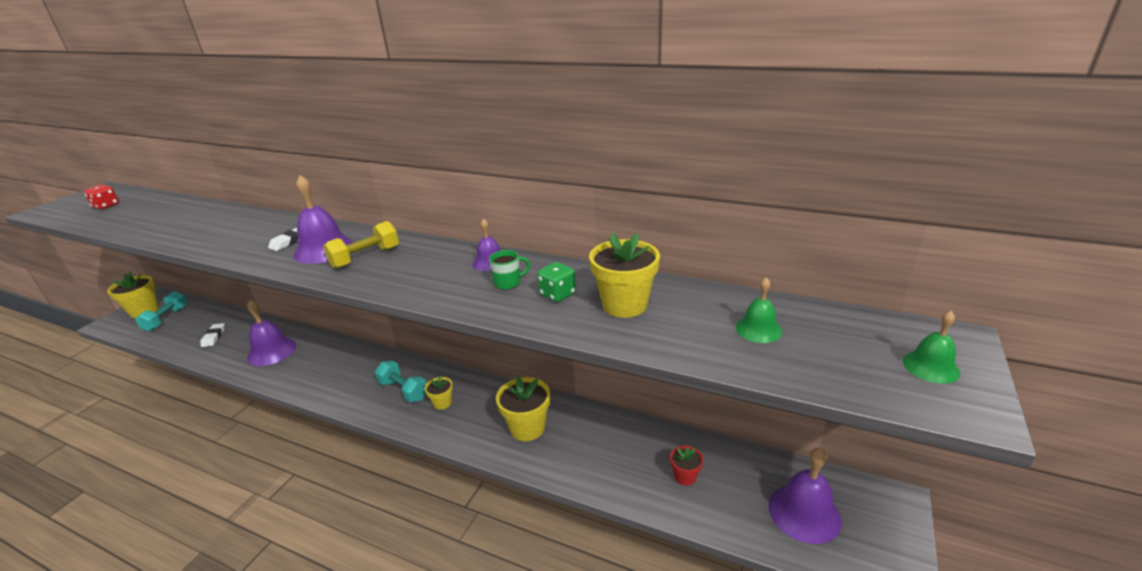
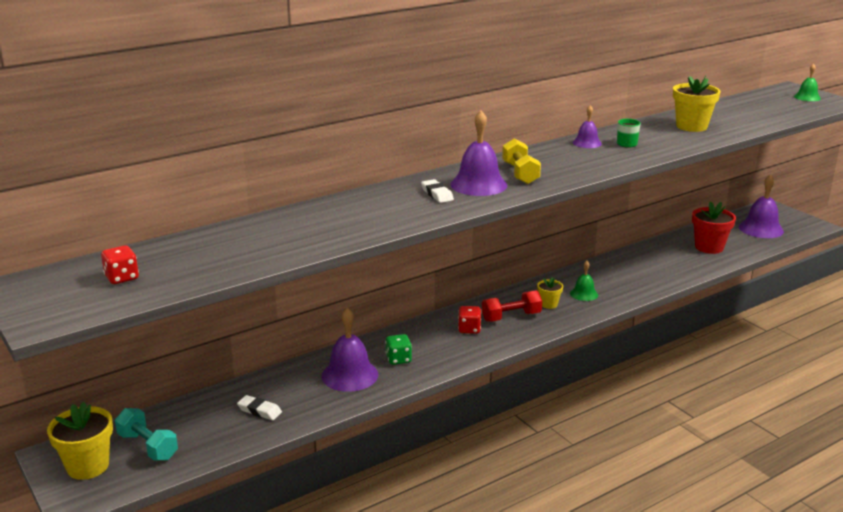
camera: 60 degrees left, 5 degrees down
turquoise dumbbell [375,361,427,402] -> red dumbbell [482,291,542,322]
yellow flower pot [496,375,550,441] -> none
green dice [537,262,576,302] -> green dice moved to [385,334,412,365]
red flower pot [670,446,704,486] -> red flower pot [692,201,736,254], size x1.82
green bell [736,277,782,343] -> green bell moved to [570,261,598,301]
none -> red dice [458,306,481,334]

